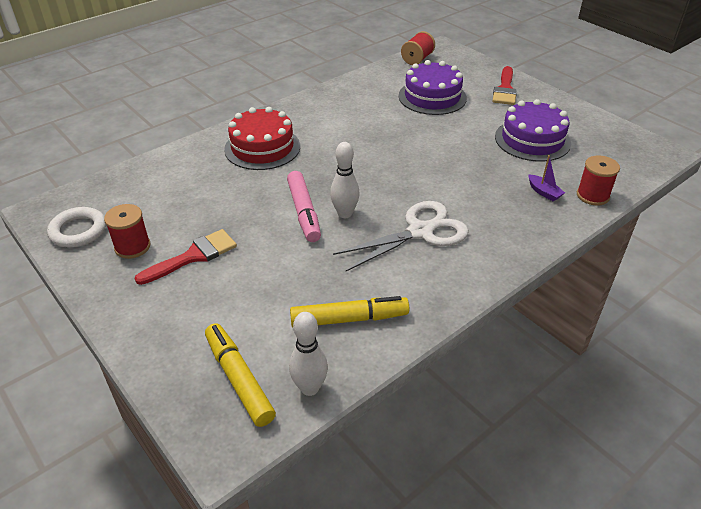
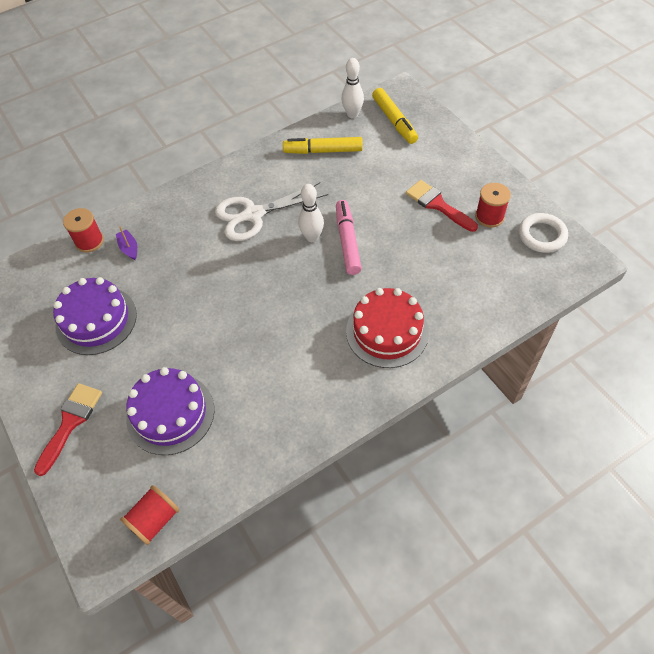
camera: 170 degrees left, 15 degrees up
red brush [134,229,237,285] -> red brush turned 75 degrees clockwise [406,180,478,232]

